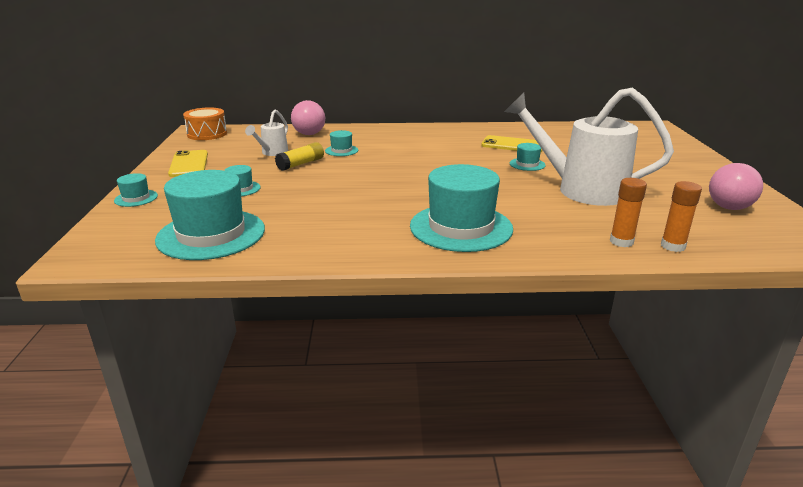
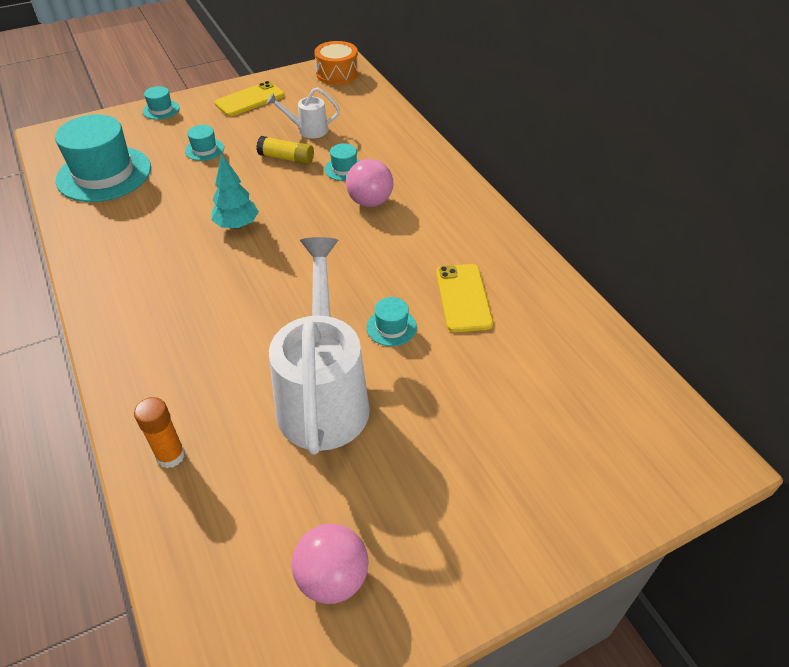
camera: 65 degrees right, 20 degrees up
pink ball [291,100,325,135] -> pink ball moved to [346,159,393,207]
turquoise hat [410,164,513,252] -> none
orange glue stick [661,181,702,252] -> none
none -> turquoise tree [211,154,259,229]

